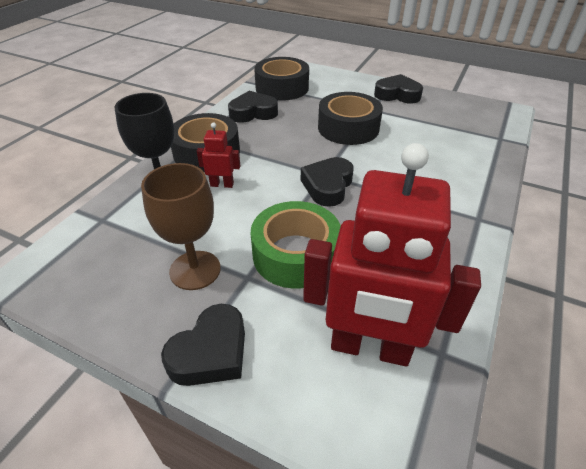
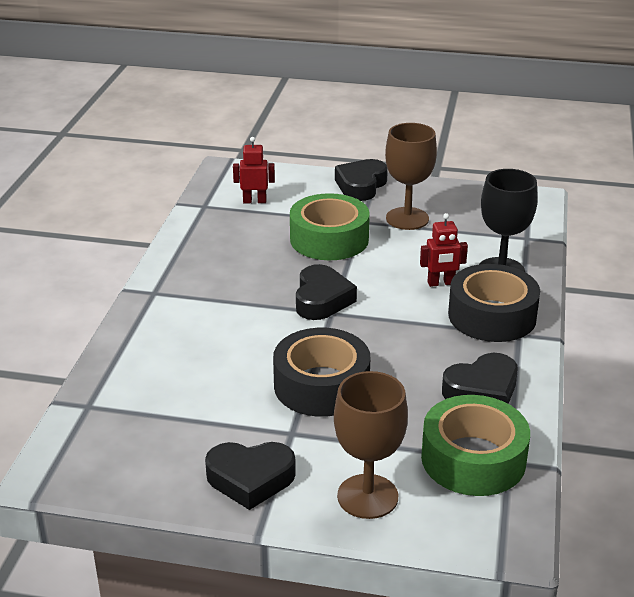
camera: 165 degrees right, 10 degrees down
black tape [254,57,309,101] -> green tape [421,395,530,496]
red robot [303,143,481,366] -> red robot [233,137,275,203], size x0.43
none -> brown goblet [334,371,408,519]

